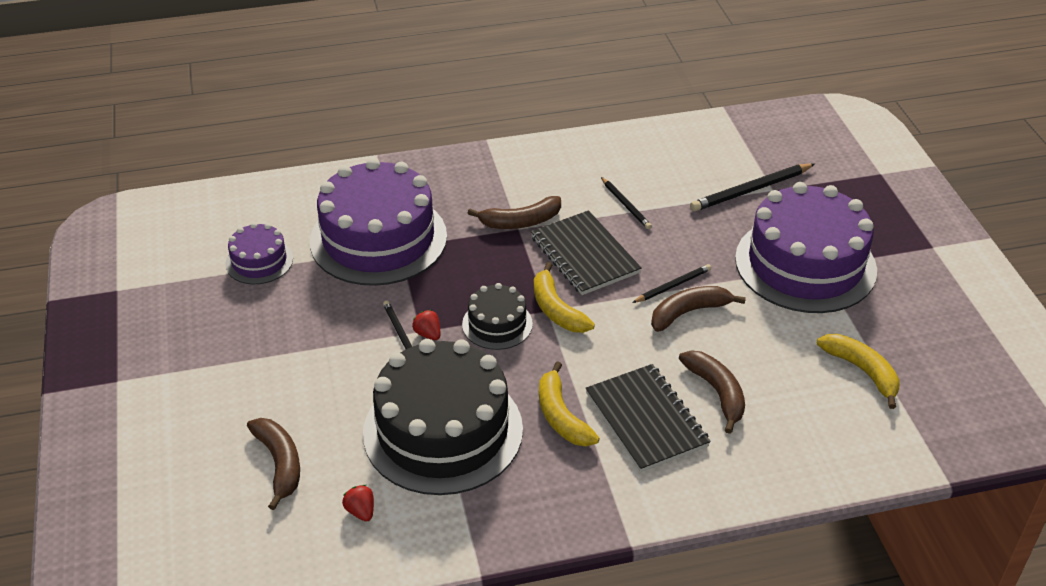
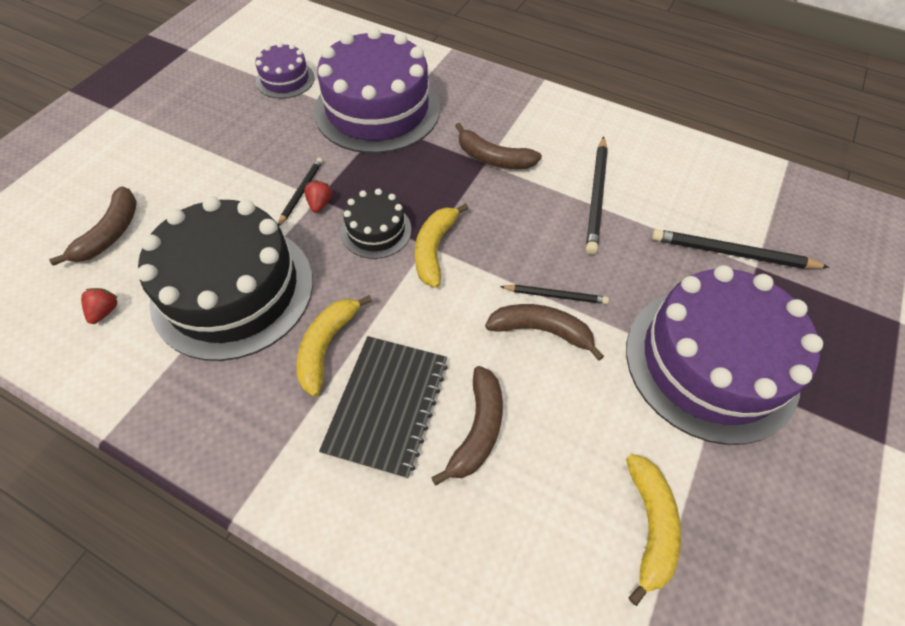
camera: 40 degrees right, 15 degrees up
black notebook [531,210,642,295] -> none
black pencil [601,177,652,229] -> black pencil [586,136,608,254], size x1.67

